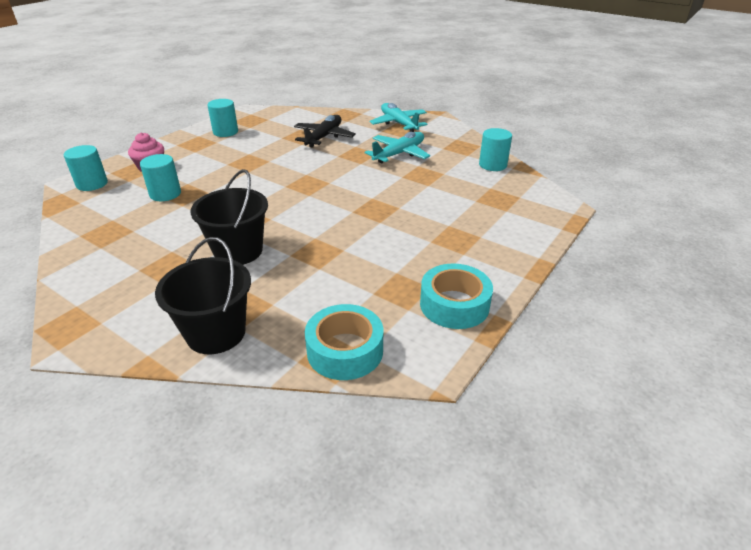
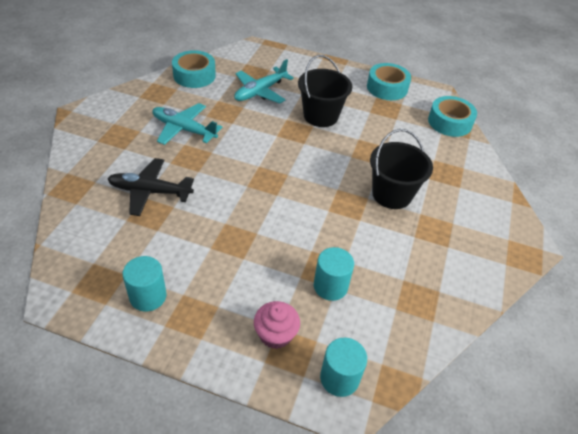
camera: 110 degrees left, 10 degrees up
black bucket [155,237,251,354] -> black bucket moved to [298,55,352,127]
turquoise plane [369,103,427,132] -> turquoise plane moved to [234,59,294,104]
turquoise cylinder [479,128,512,171] -> turquoise tape [172,50,216,88]

